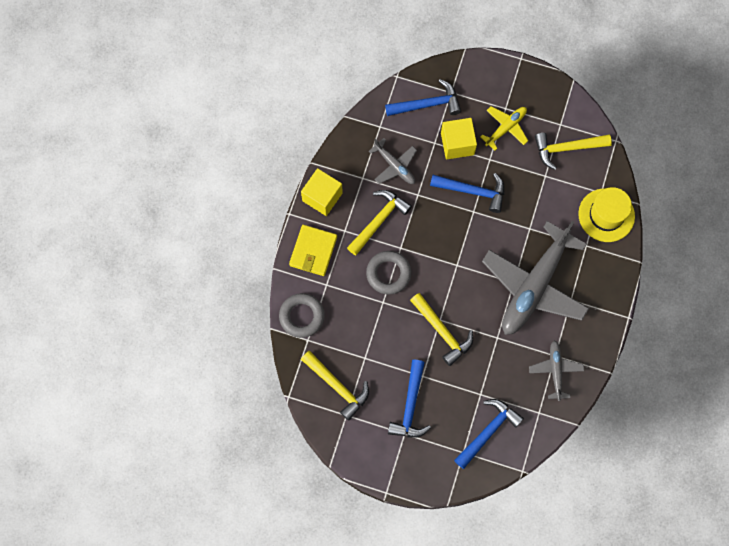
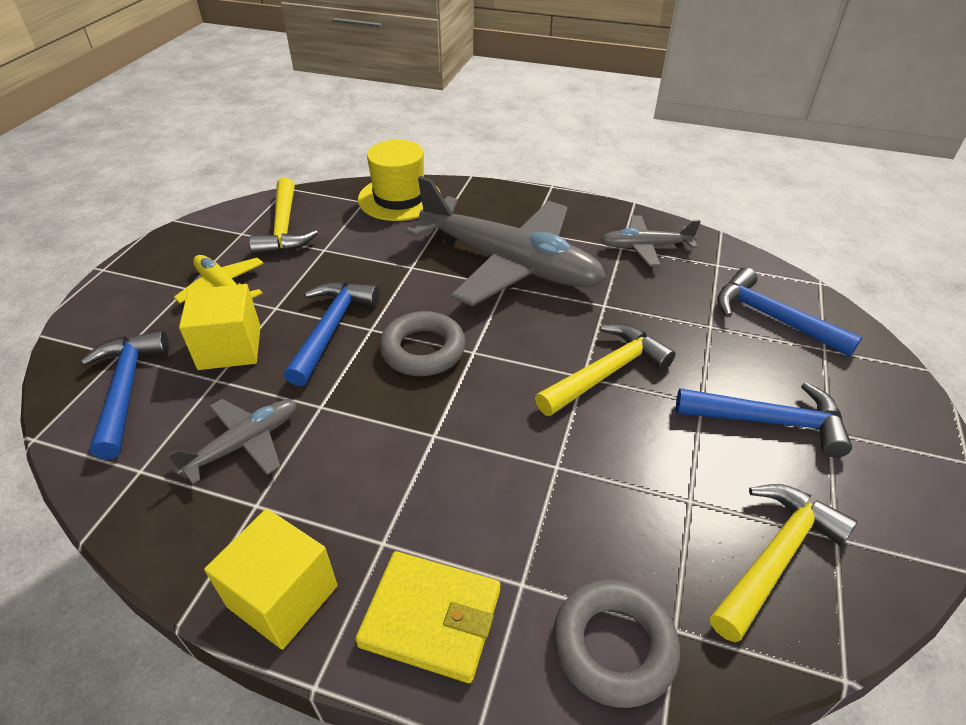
camera: 90 degrees left, 30 degrees down
yellow hammer [347,190,412,256] -> none
grey ring [366,251,411,295] -> grey ring moved to [380,311,466,376]

